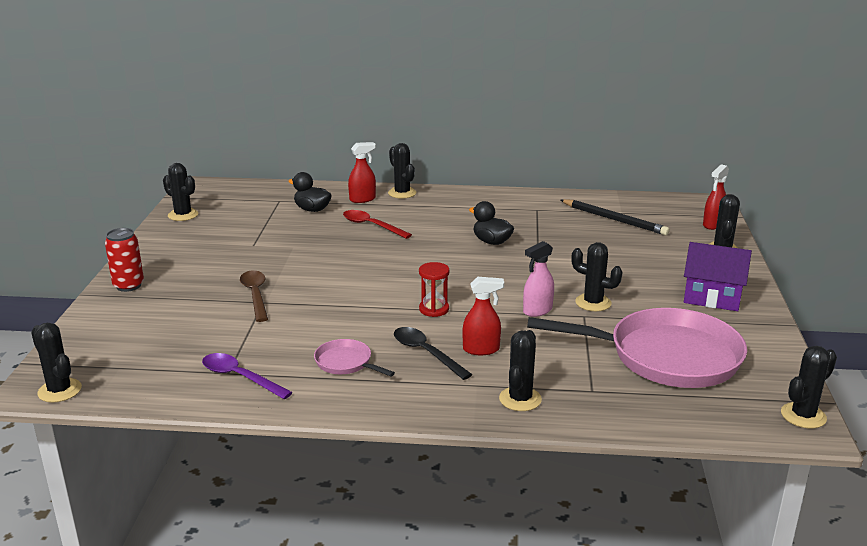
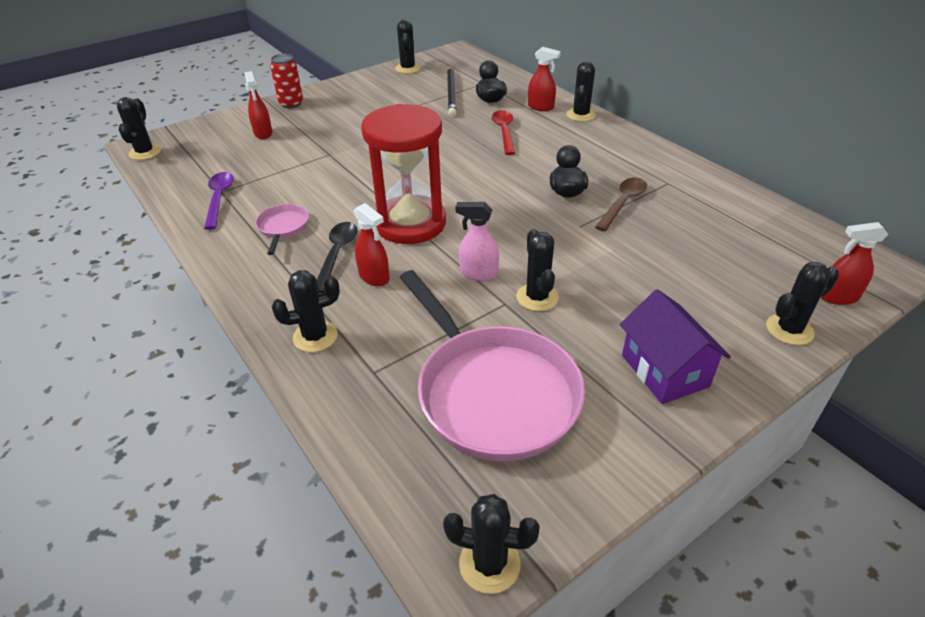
camera: 50 degrees right, 15 degrees up
brown spoon [240,270,268,322] -> brown spoon moved to [595,178,647,231]
red hourglass [419,262,450,317] -> red hourglass [361,104,446,244], size x2.36
black pencil [561,199,670,235] -> black pencil moved to [447,66,457,117]
none -> red spray bottle [244,71,272,139]

